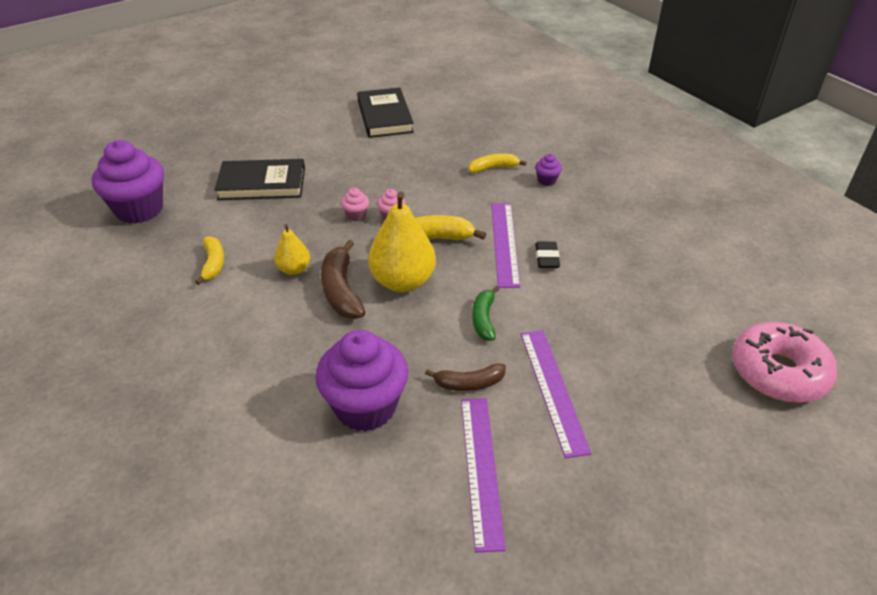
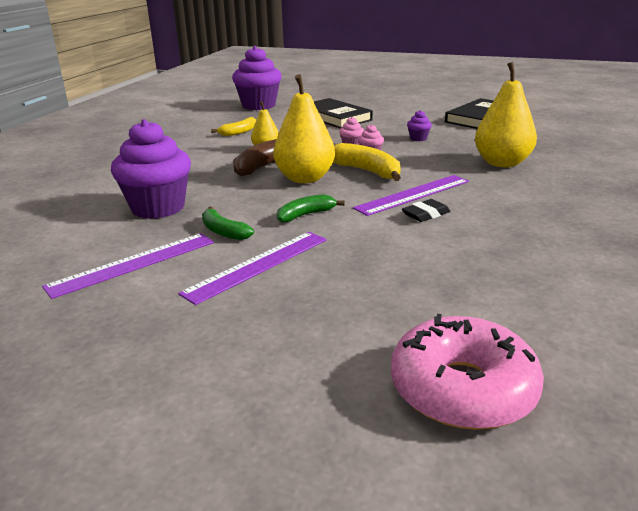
camera: 55 degrees right, 15 degrees down
brown banana [425,363,506,391] -> green banana [202,207,254,240]
yellow banana [469,154,527,173] -> yellow pear [475,62,537,167]
purple cupcake [535,154,562,186] -> purple cupcake moved to [407,110,432,141]

